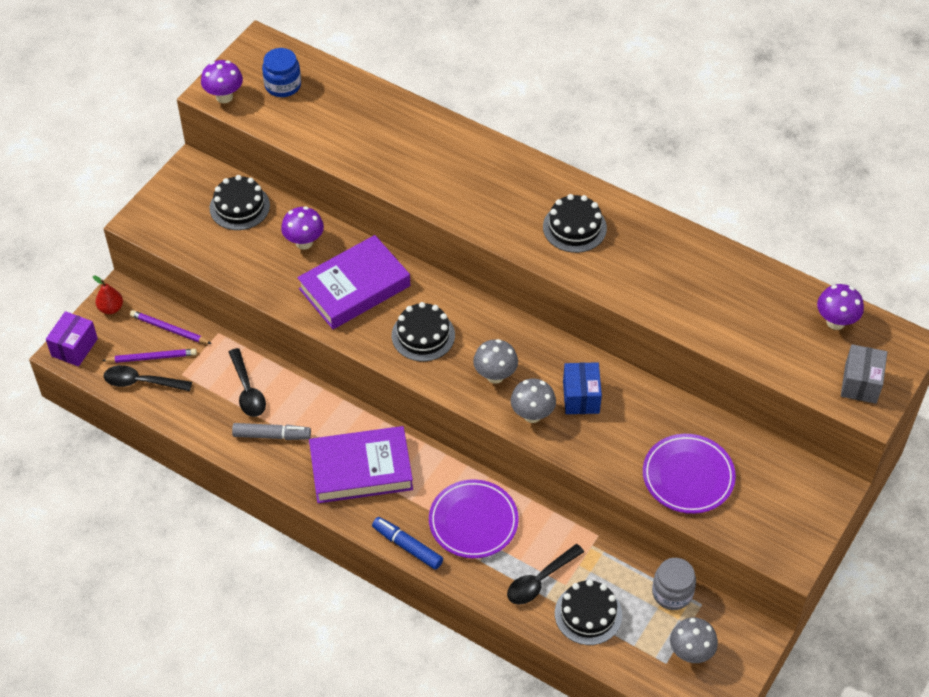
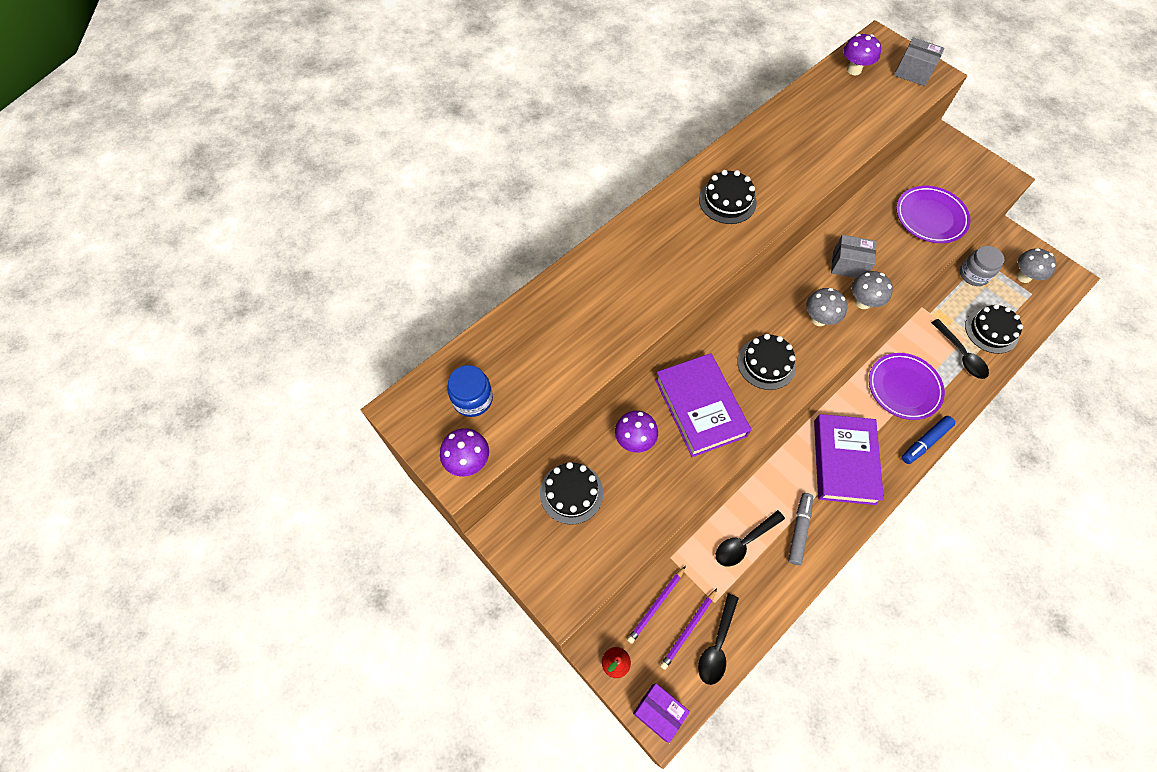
camera: 75 degrees left, 10 degrees up
purple pencil [102,349,197,363] -> purple pencil turned 150 degrees counterclockwise [660,589,717,670]
black spoon [229,348,266,417] -> black spoon turned 150 degrees clockwise [716,510,785,566]
blue box [563,362,602,414] -> grey box [831,235,877,278]

